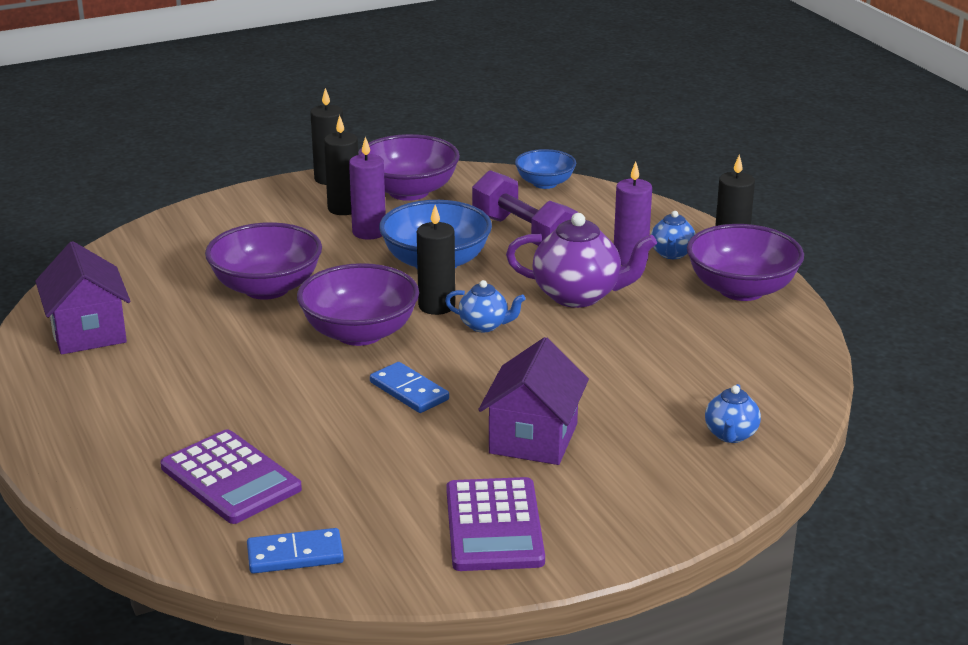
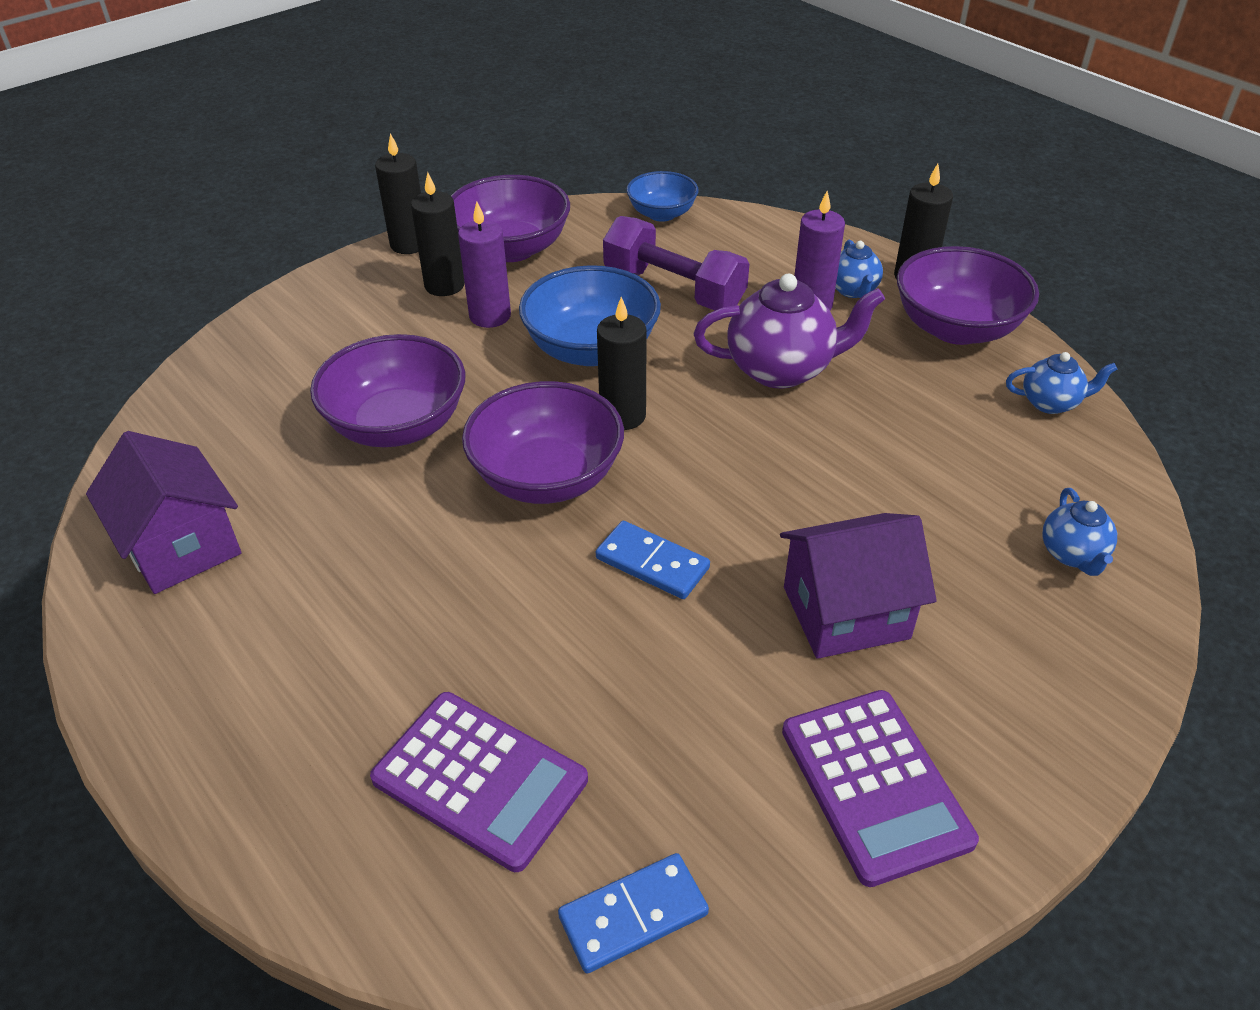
camera: 15 degrees left, 15 degrees up
blue teapot [445,280,526,332] -> blue teapot moved to [1006,352,1117,414]
purple house [478,337,589,465] -> purple house turned 75 degrees clockwise [780,513,937,659]

